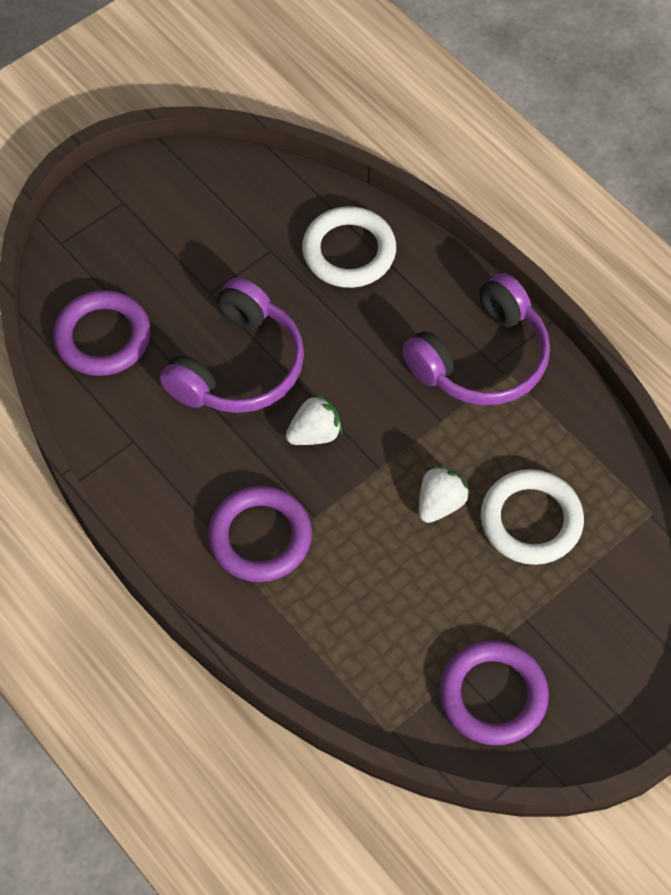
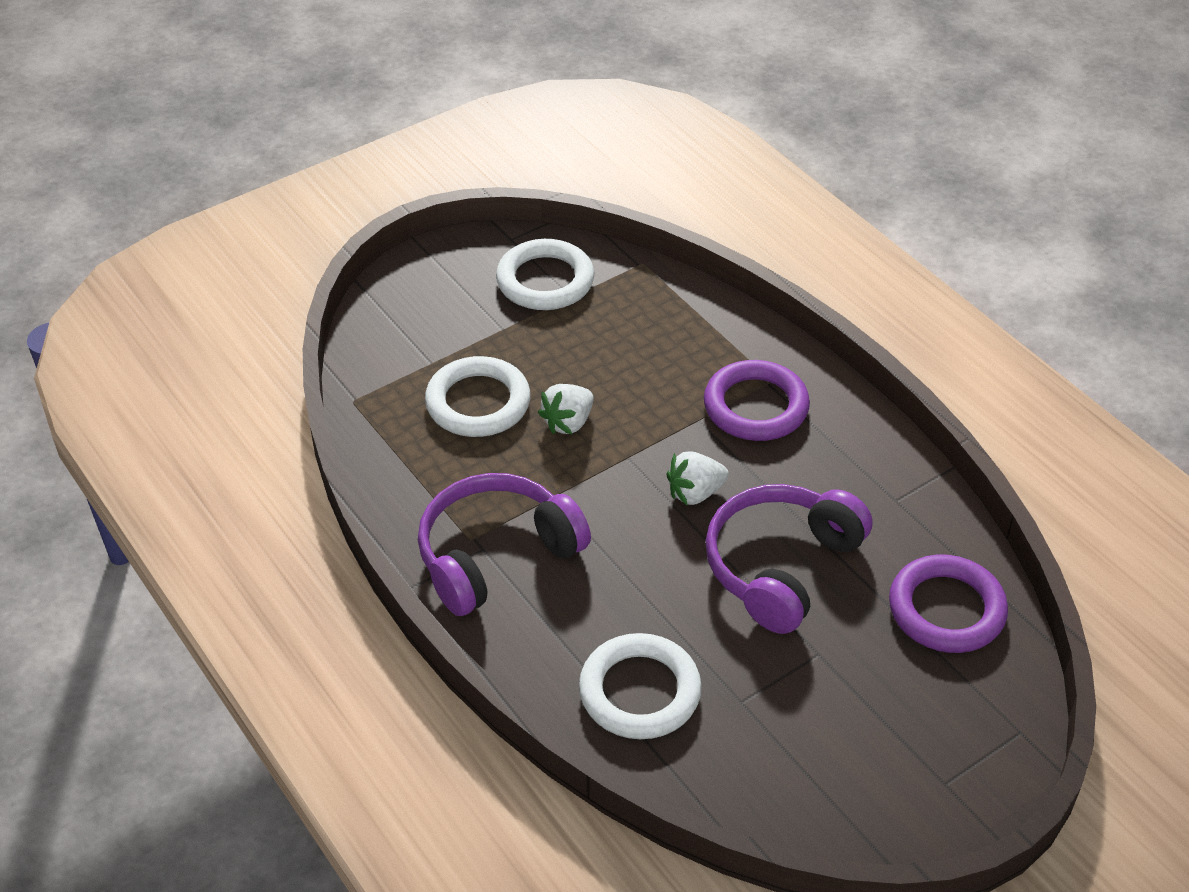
camera: 175 degrees left, 15 degrees down
purple ring [440,640,549,745] -> white ring [496,239,594,310]

